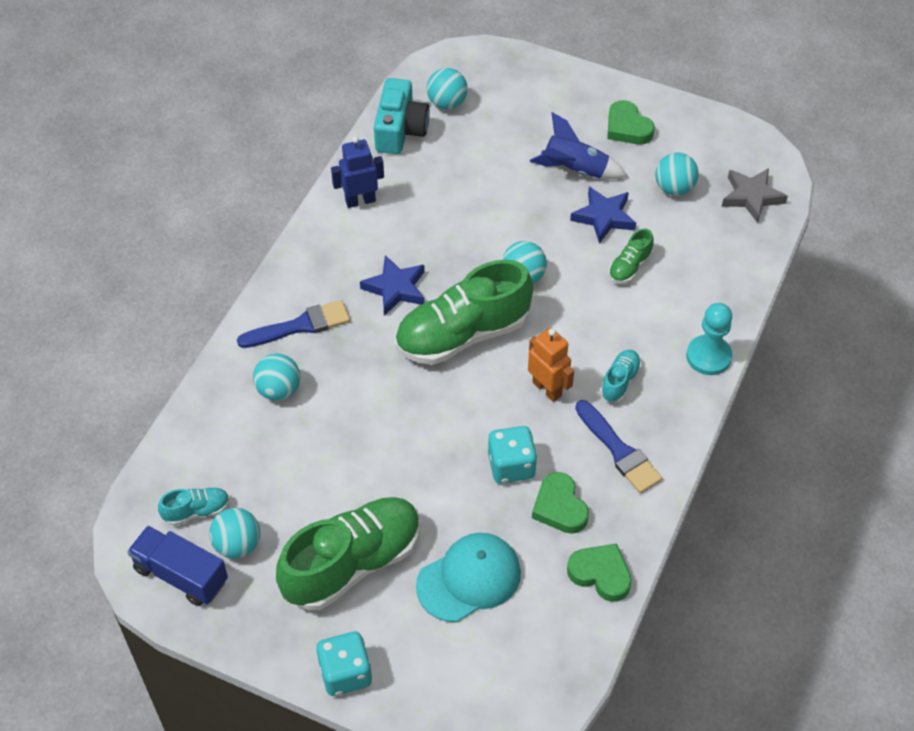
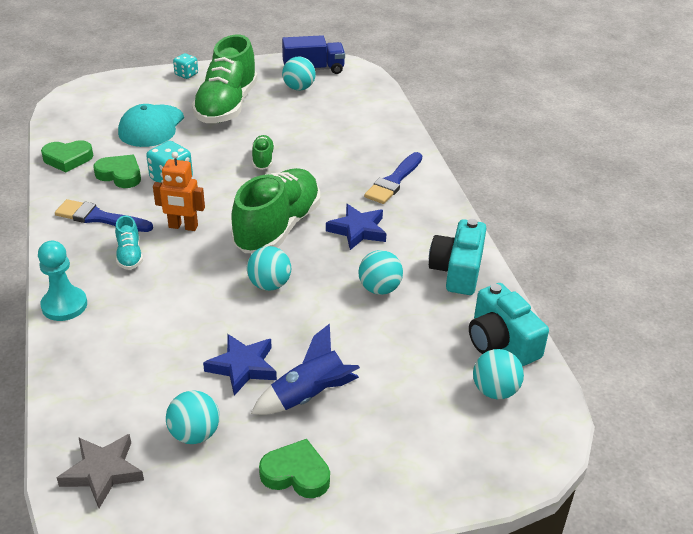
camera: 140 degrees right, 15 degrees down
turquoise shoe [158,487,230,526] -> none
turquoise ball [253,353,300,401] -> turquoise ball moved to [358,250,403,295]
turquoise dice [316,631,372,696] -> turquoise dice [173,53,198,79], size x0.64
blue robot [331,136,384,208] -> turquoise camera [429,219,486,295]
green shoe [609,229,654,284] -> green shoe moved to [252,135,275,170]

